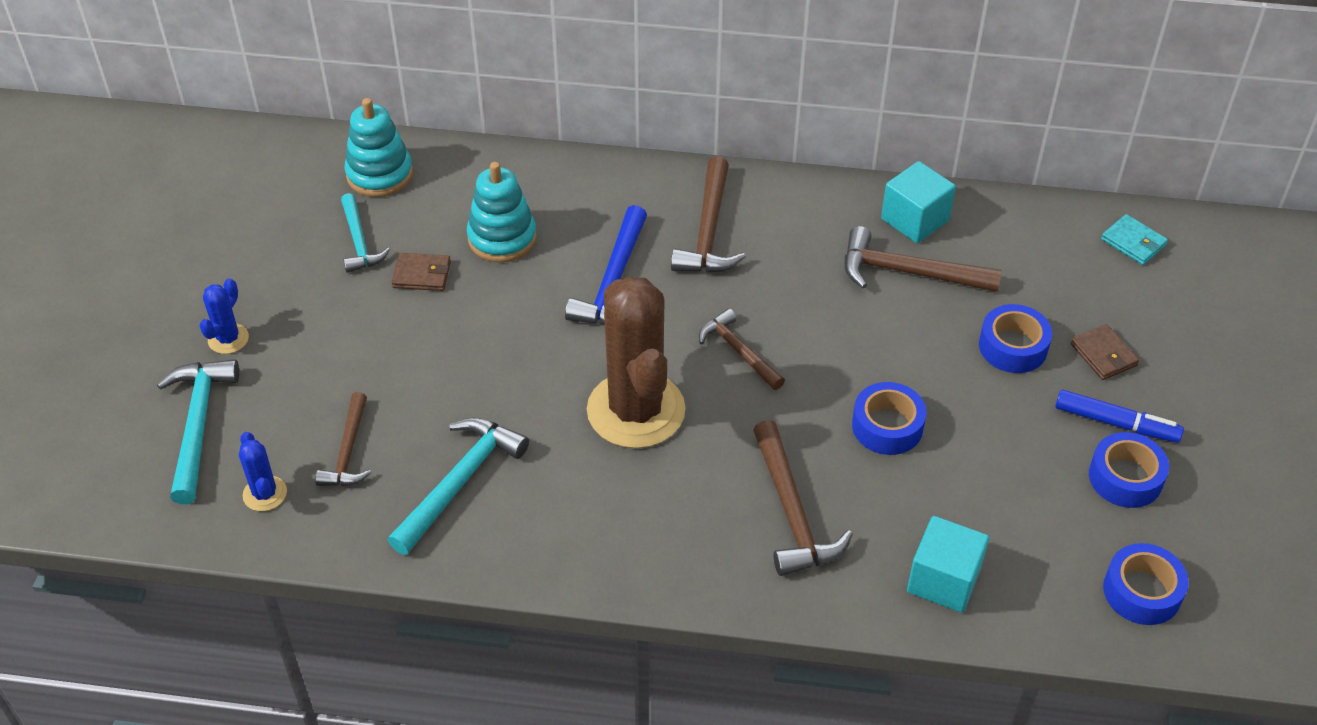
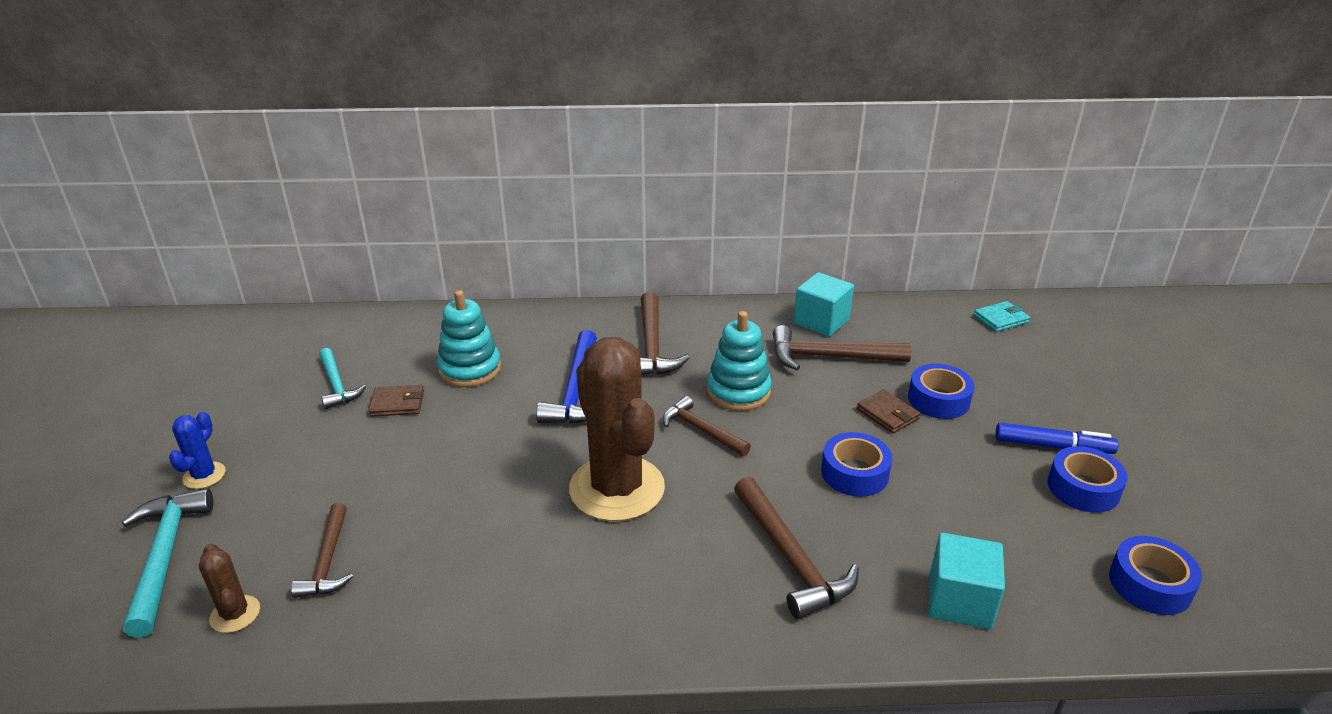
camera: 10 degrees left, 15 degrees down
blue cactus [239,432,287,511] -> brown cactus [199,544,260,633]
turquoise stacking toy [344,98,413,197] -> turquoise stacking toy moved to [707,311,772,411]
turquoise hammer [388,417,529,555] -> none
brown wallet [1071,324,1139,380] -> brown wallet moved to [857,390,920,433]
turquoise wallet [1101,214,1168,265] -> turquoise wallet turned 60 degrees counterclockwise [974,301,1030,332]

